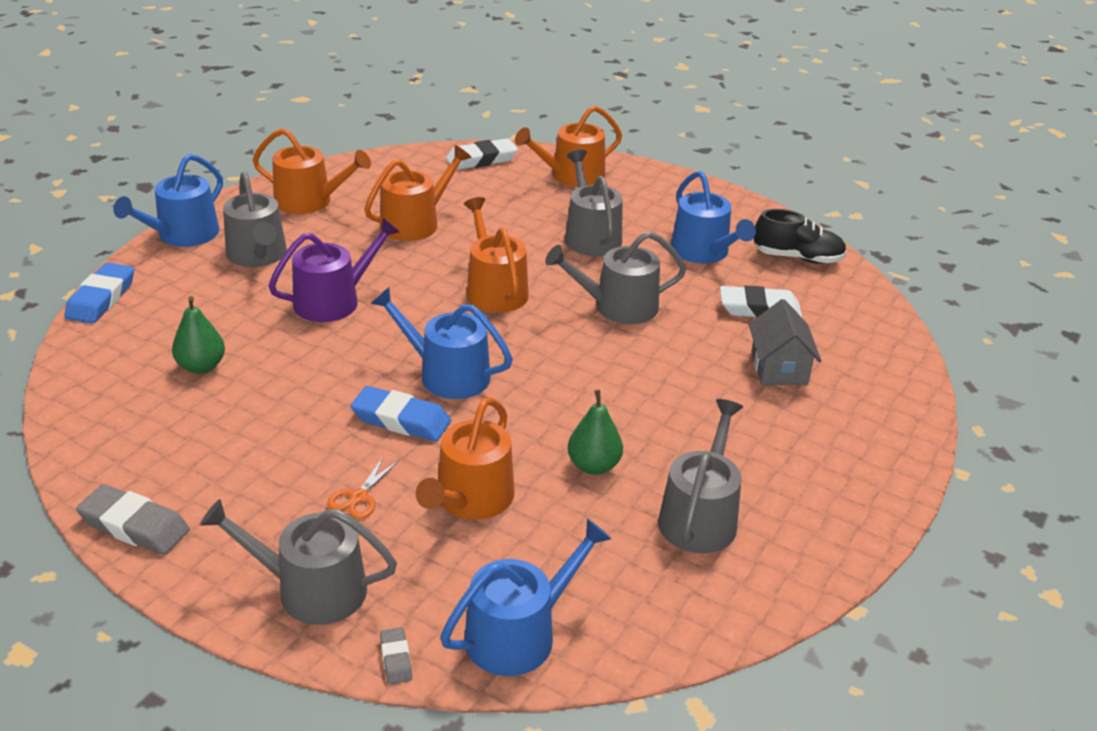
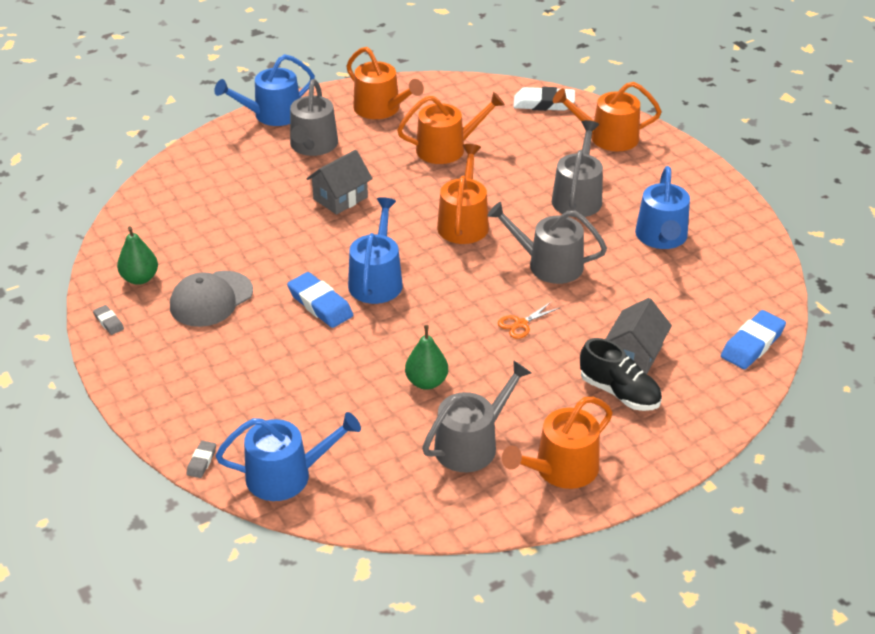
camera: 30 degrees right, 5 degrees up
blue eraser [64,263,134,324] -> blue eraser moved to [721,310,786,369]
grey eraser [76,484,190,555] -> grey eraser [93,305,124,335], size x0.51
green pear [172,296,225,374] -> green pear moved to [117,226,158,285]
grey watering can [200,499,397,625] -> none
purple watering can [269,217,400,322] -> grey house [307,150,373,215]
orange scissors [327,456,399,519] -> orange scissors moved to [498,301,560,339]
blue watering can [371,287,513,399] -> blue watering can turned 45 degrees clockwise [348,197,403,304]
orange watering can [416,397,515,520] -> orange watering can moved to [502,397,613,489]
white eraser [720,285,802,317] -> none
black shoe [754,209,847,264] -> black shoe moved to [580,338,662,411]
none -> grey cap [170,271,253,327]

